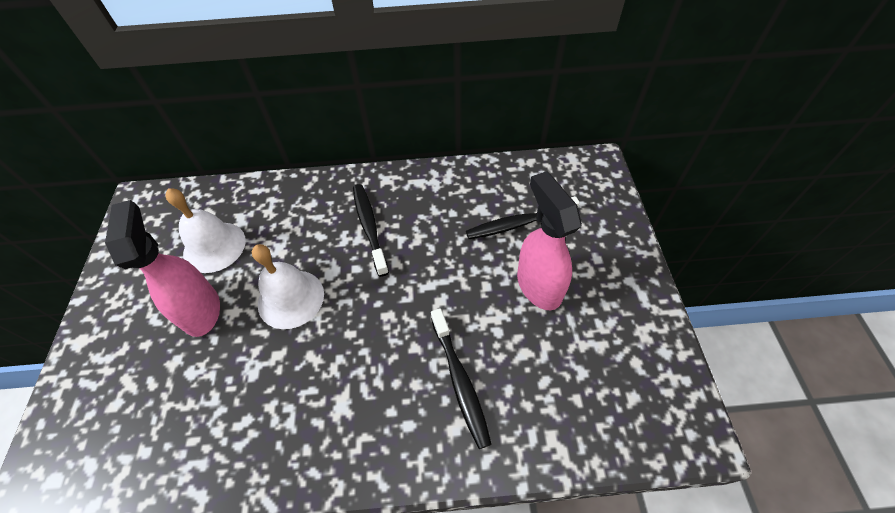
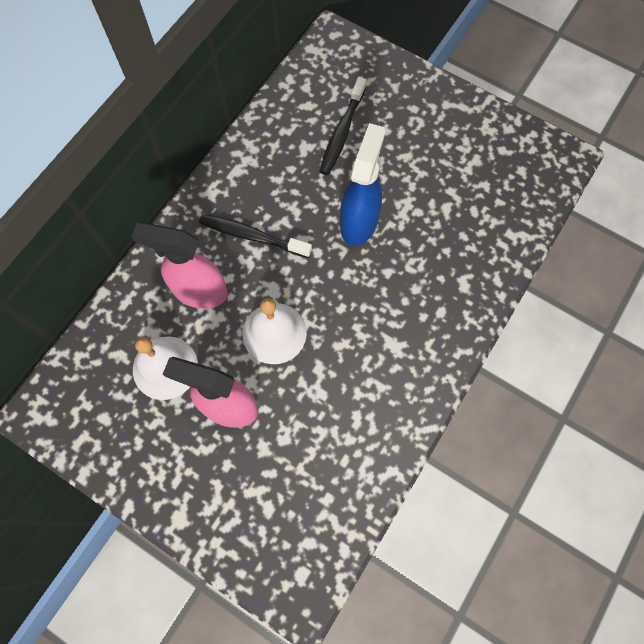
camera: 55 degrees left, 15 degrees up
black toothbrush [431,308,492,449] -> none
pink spray bottle [517,171,582,310] -> pink spray bottle moved to [131,222,228,309]
none -> blue spray bottle [340,123,385,246]

